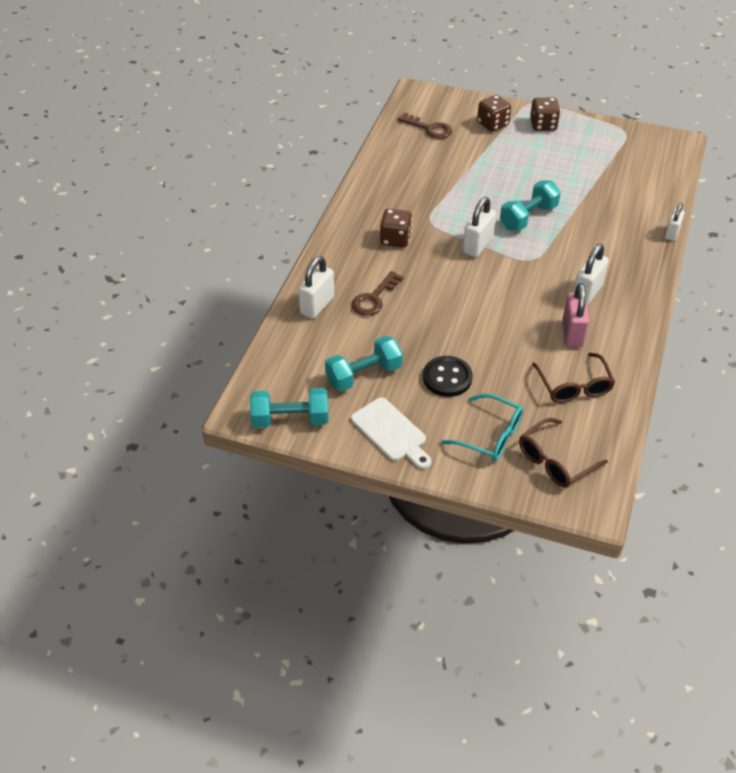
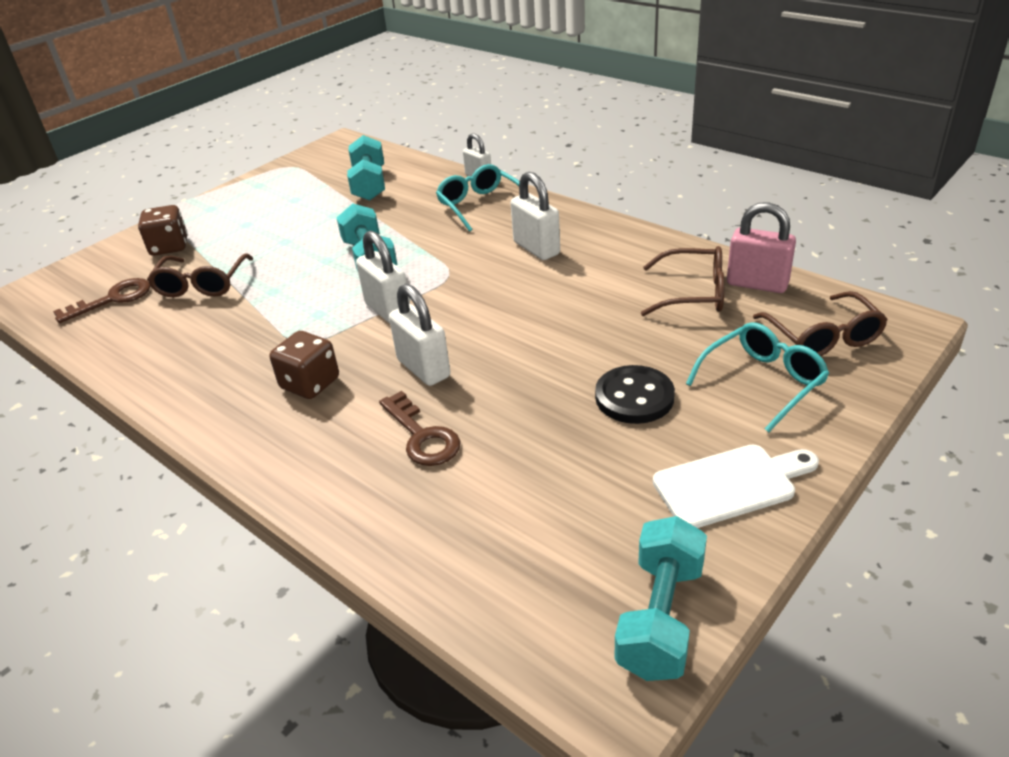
camera: 65 degrees left, 10 degrees down
white padlock [298,256,334,319] -> white padlock moved to [389,284,451,386]
turquoise dumbbell [325,336,403,392] -> turquoise dumbbell moved to [347,135,385,201]
brown dice [530,98,560,131] -> none
pink padlock [562,283,589,348] -> pink padlock moved to [727,202,796,293]
none -> brown glasses [147,254,254,297]
none -> turquoise glasses [436,164,519,232]

